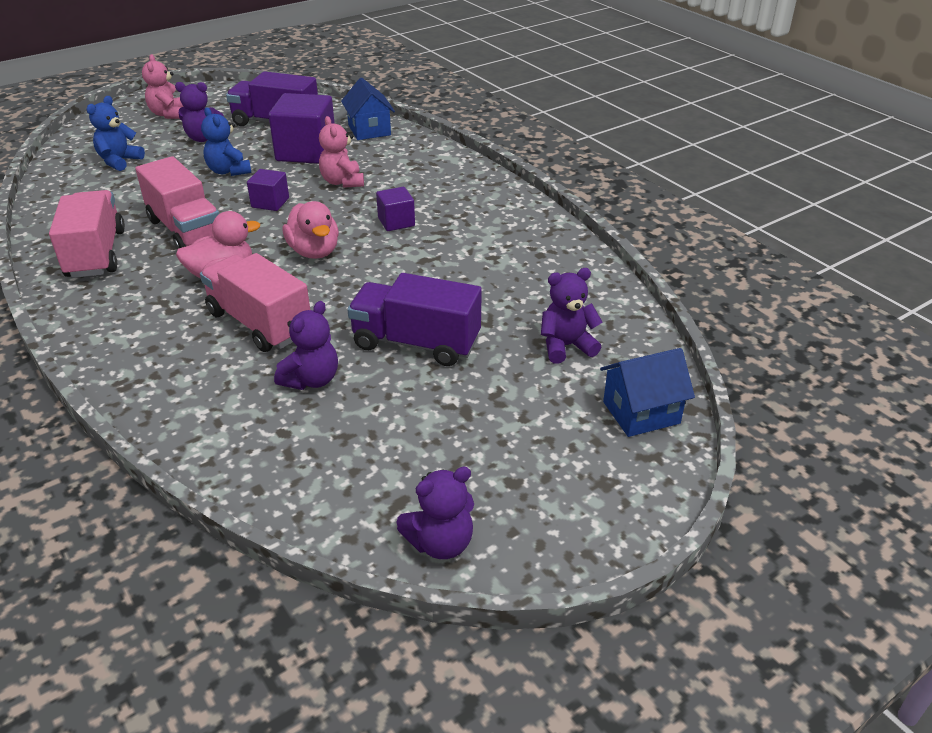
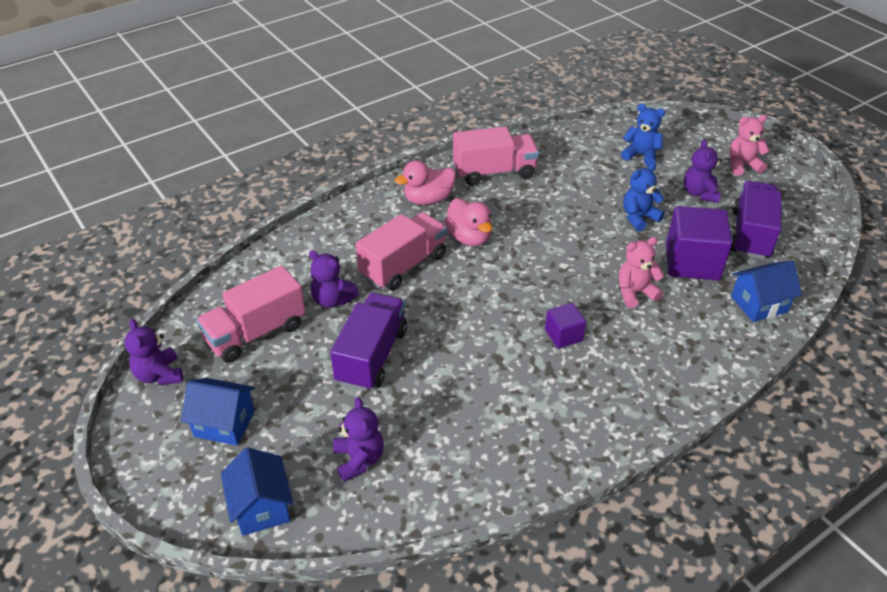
camera: 90 degrees right, 5 degrees up
pink truck [135,156,219,250] -> pink truck moved to [196,265,306,363]
purple cube [247,169,289,211] -> none
pink duck [282,201,339,259] -> pink duck moved to [395,160,456,205]
none -> blue house [181,378,255,446]

